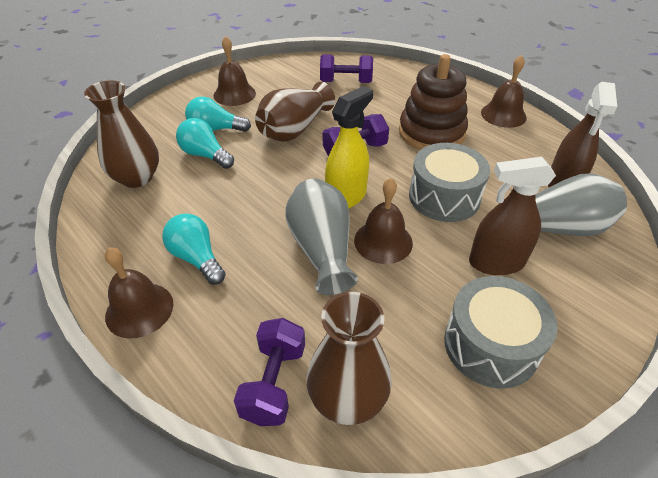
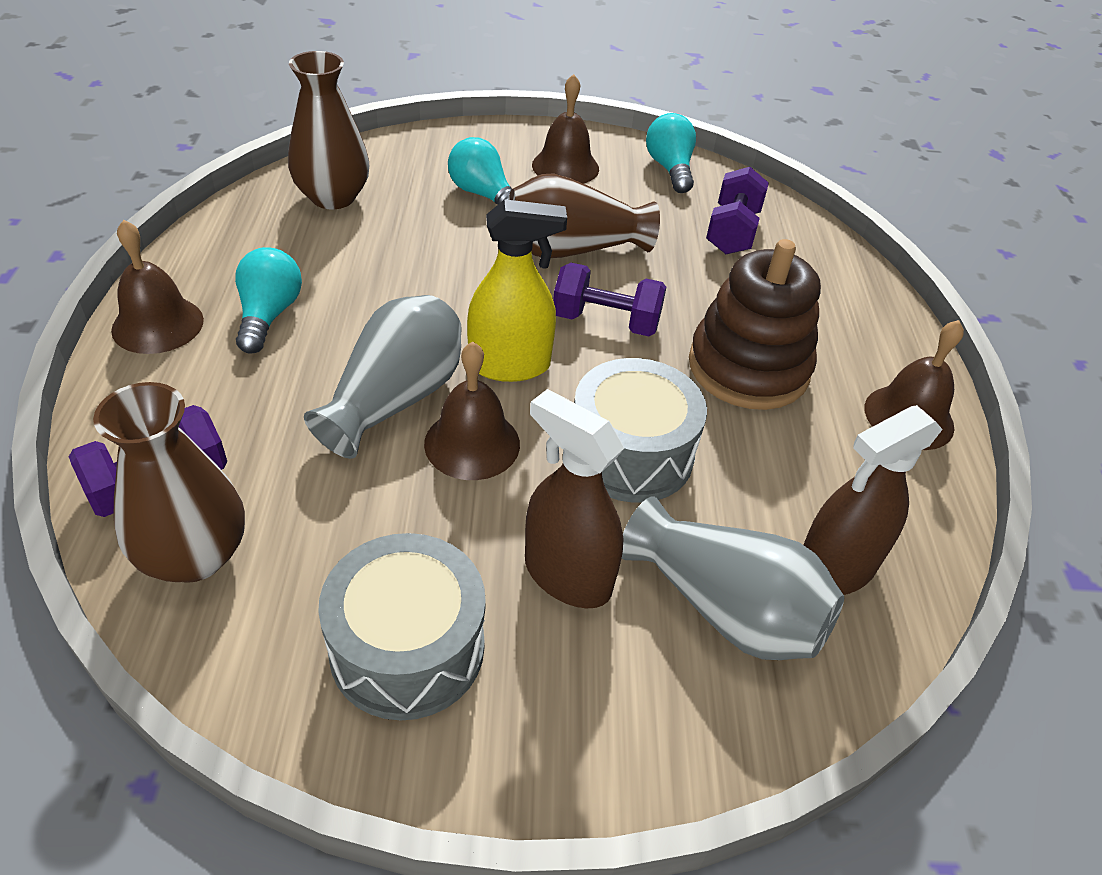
camera: 40 degrees right, 0 degrees up
turquoise light bulb [176,118,234,169] -> turquoise light bulb moved to [646,113,696,193]
purple dumbbell [320,54,373,83] -> purple dumbbell turned 60 degrees clockwise [706,167,769,254]

